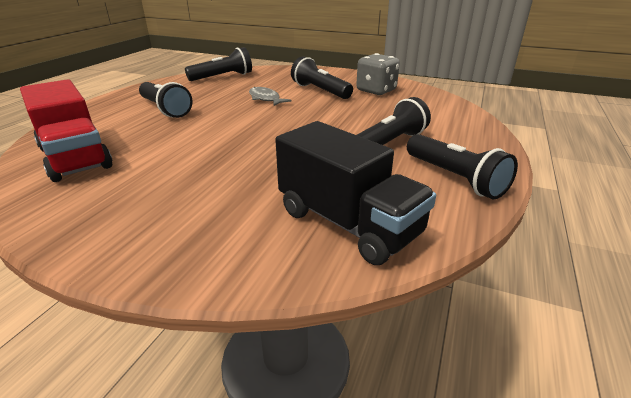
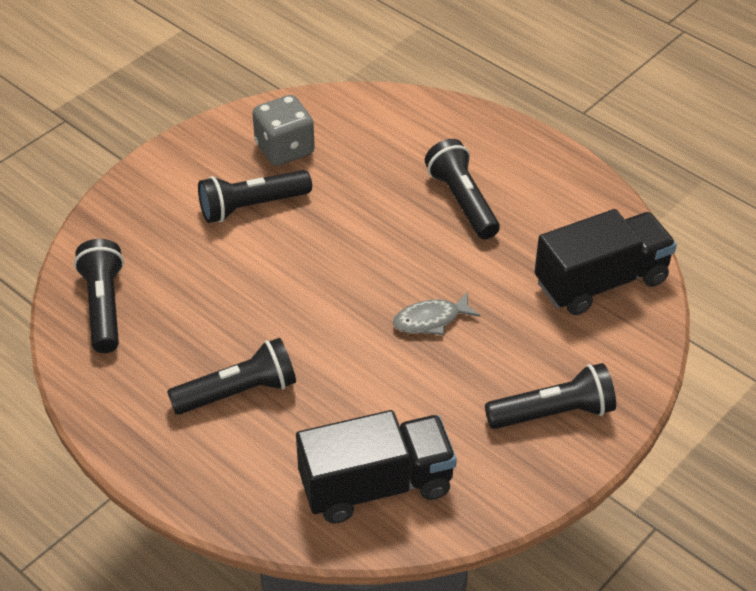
camera: 70 degrees left, 15 degrees up
red truck [20,79,112,182] -> black truck [296,410,457,524]
grey fish [249,87,291,106] -> grey fish moved to [393,292,480,335]
black flashlight [407,134,518,199] -> black flashlight moved to [485,363,616,429]

